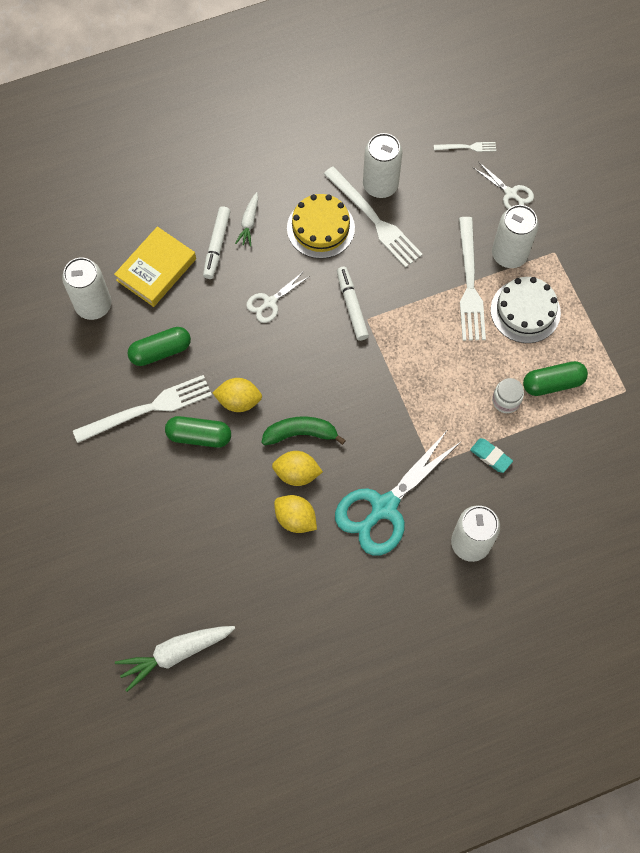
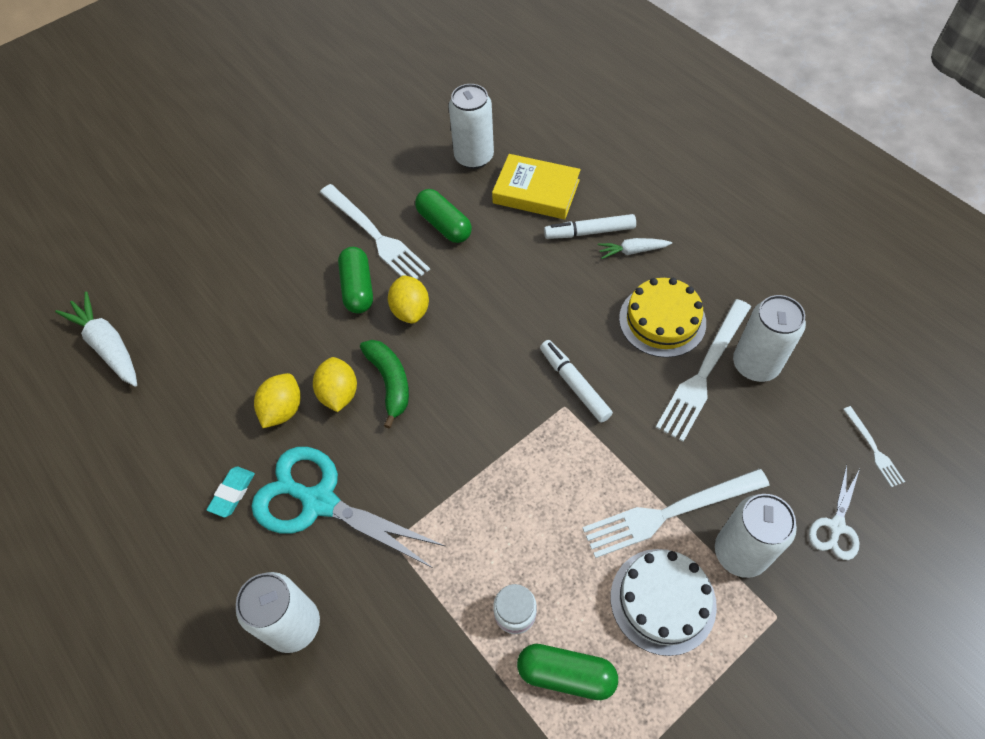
camera: 75 degrees right, 10 degrees down
white scissors [246,271,310,323] -> none
white marker [337,267,369,341] -> white marker turned 90 degrees counterclockwise [540,340,613,423]
turquoise eraser [470,438,513,473] -> turquoise eraser moved to [207,467,255,518]
green capsule [523,361,588,396] -> green capsule turned 45 degrees counterclockwise [517,644,618,700]

